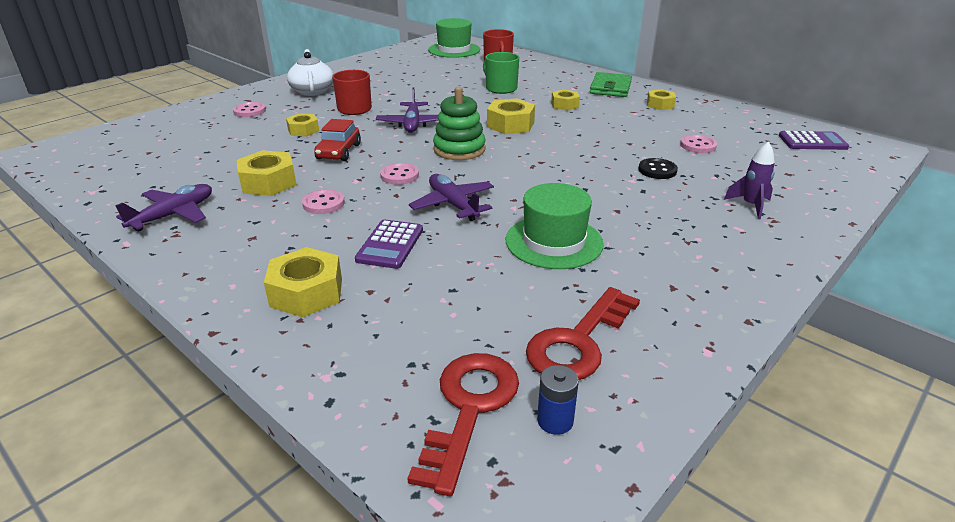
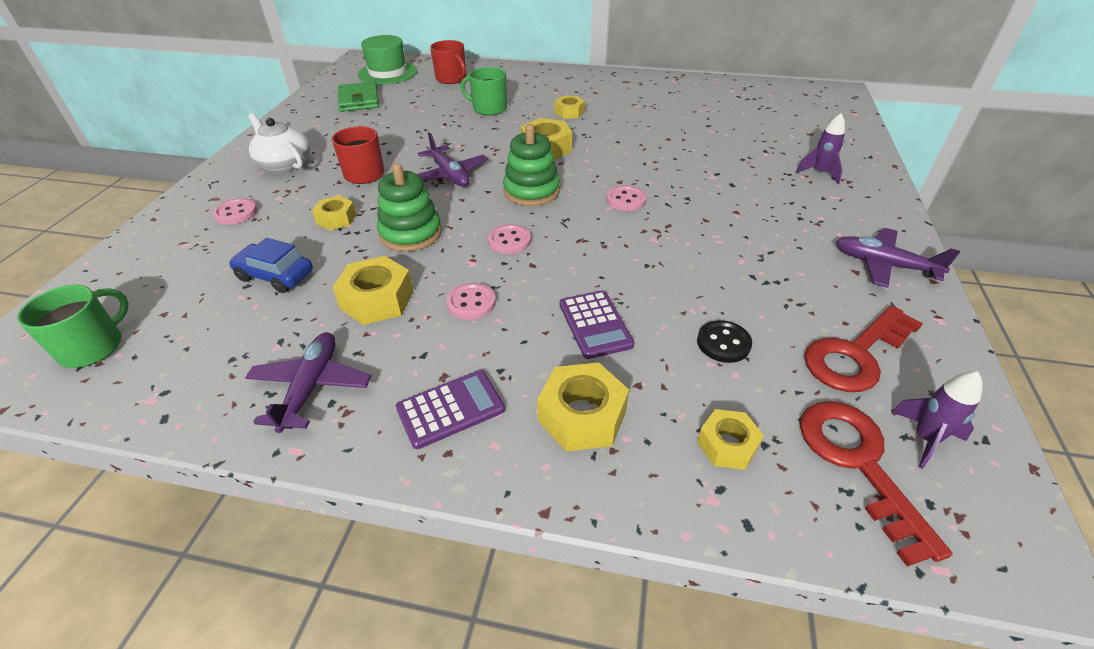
camera: 30 degrees left, 10 degrees up
red car [314,119,361,161] -> green stacking toy [377,163,442,252]
purple plane [409,174,494,221] -> purple plane moved to [836,228,960,288]
green hat [506,183,604,269] -> none
red key [526,287,640,380] -> red key turned 45 degrees clockwise [804,305,923,392]
blue battery [537,365,579,435] -> purple rocket [892,371,983,469]
green wallet [590,72,632,97] -> green wallet moved to [338,81,379,112]
black button [639,158,678,179] -> black button moved to [697,320,752,363]
yellow nut [647,89,676,110] -> yellow nut moved to [697,409,764,470]
pink button [680,135,717,153] -> pink button moved to [607,186,646,211]
purple calculator [779,131,849,150] -> purple calculator moved to [396,370,505,449]
none -> green mug [17,285,129,368]
none -> blue car [229,238,313,293]

